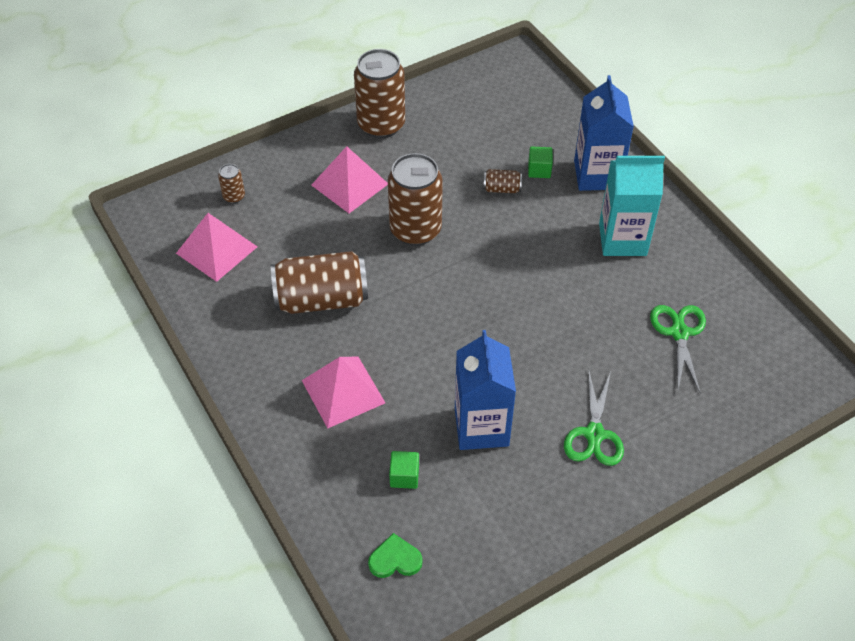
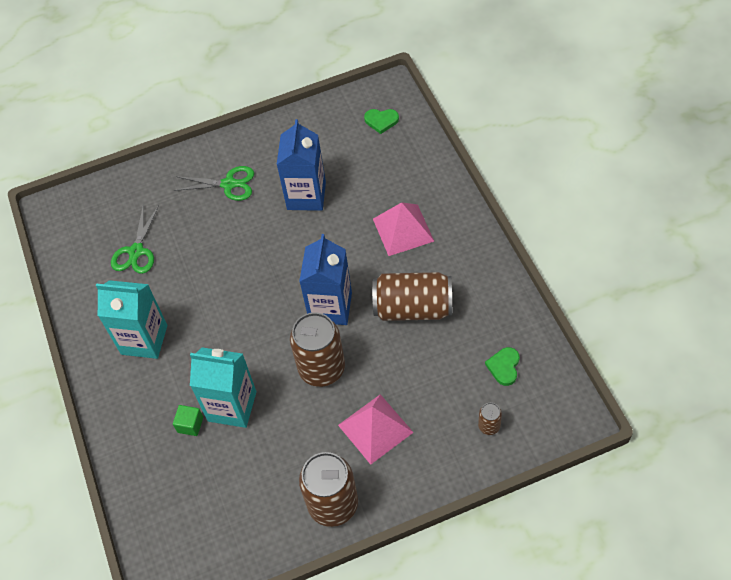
camera: 165 degrees left, 5 degrees up
pink pyramid [176,213,257,282] -> green heart [485,347,520,386]
green cube [389,451,419,489] -> none
brown can [483,169,522,193] -> turquoise carton [190,347,257,428]
green scissors [564,372,624,466] -> green scissors turned 75 degrees clockwise [174,166,254,201]
blue carton [574,75,634,191] -> blue carton moved to [299,234,352,325]

